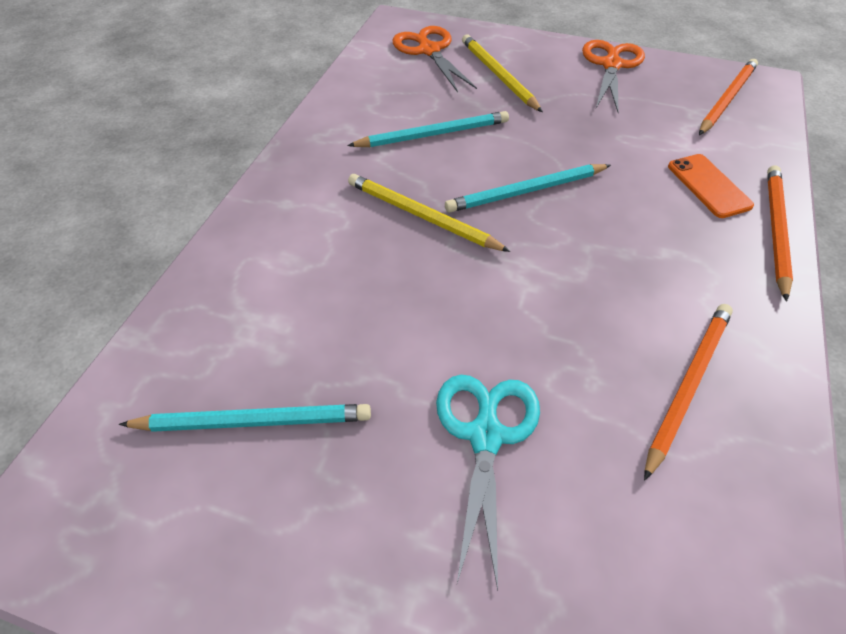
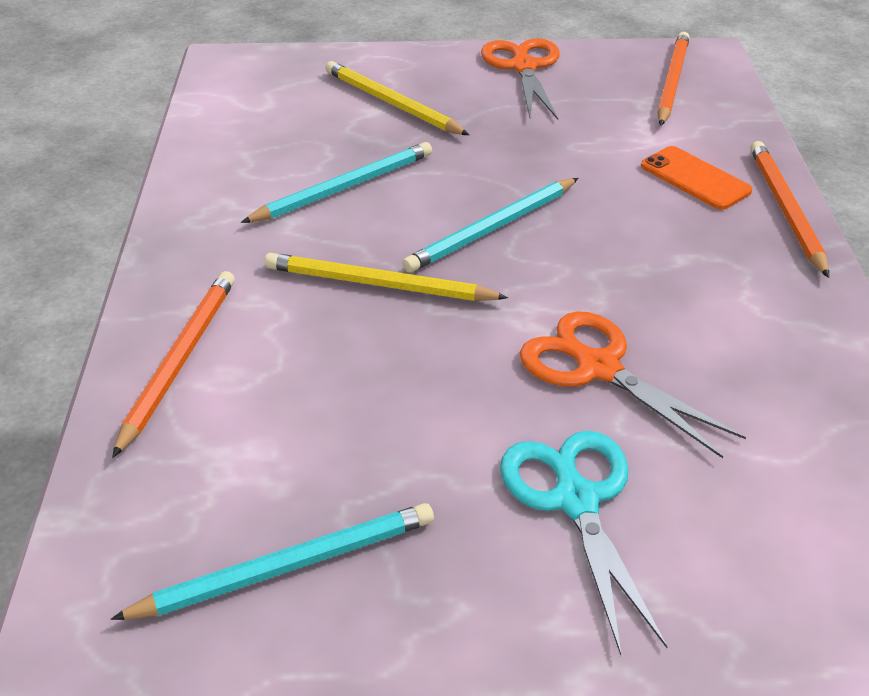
camera: 20 degrees left, 10 degrees down
orange scissors [393,26,477,93] -> orange scissors moved to [520,311,746,458]
orange pencil [644,304,733,481] -> orange pencil moved to [112,271,235,458]

